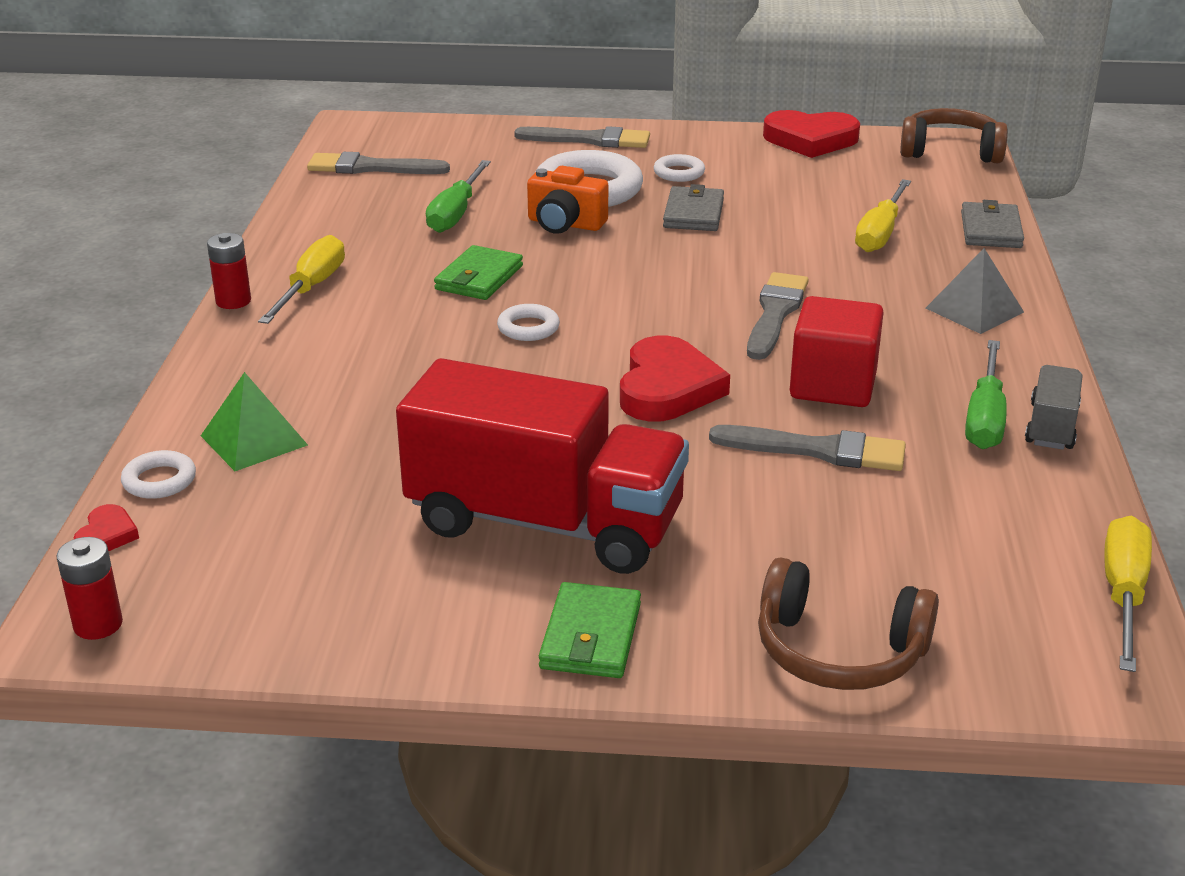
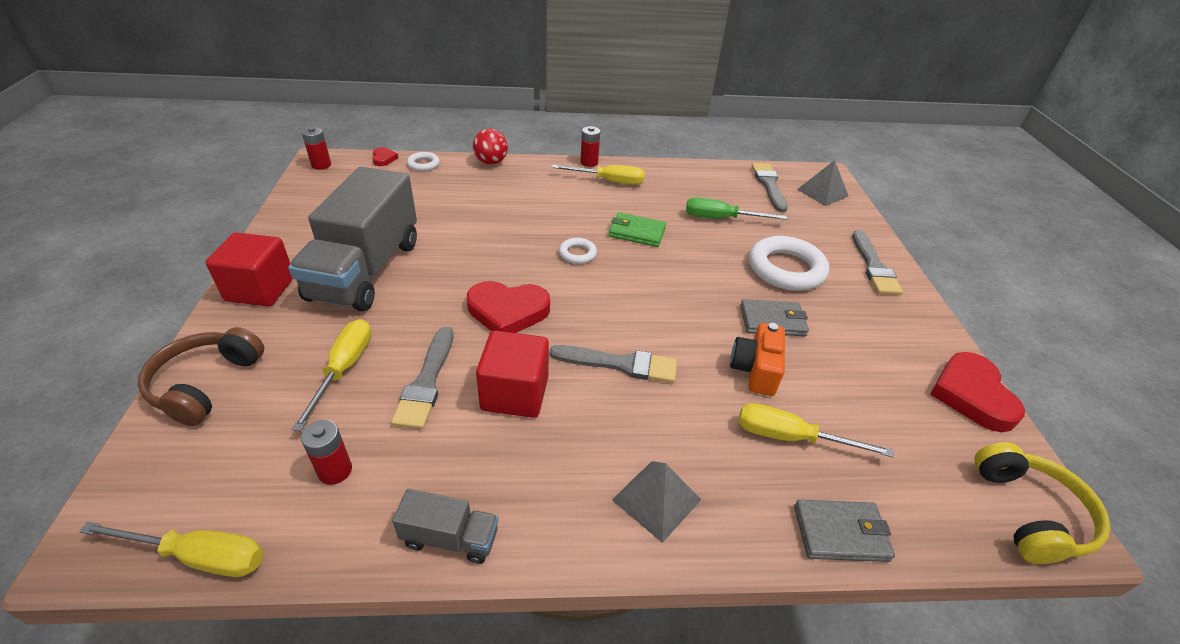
camera: 80 degrees right, 10 degrees up
red heart [74,504,139,551] -> red heart turned 105 degrees counterclockwise [373,147,398,166]
green pyramid [201,372,308,471] -> none
red truck [396,358,689,574] -> grey truck [288,167,417,311]
orange camera [527,166,608,234] -> orange camera moved to [730,323,785,396]
green wallet [539,582,641,678] -> red cube [206,232,293,306]
white ring [654,154,705,182] -> none
brown headphones [900,108,1008,163] -> yellow headphones [974,442,1110,564]
green screwdriver [965,340,1006,449] -> none
none -> yellow screwdriver [291,319,372,432]
none -> red battery [301,420,352,485]
none -> red ball [473,129,508,165]
none -> grey pyramid [797,160,849,206]

